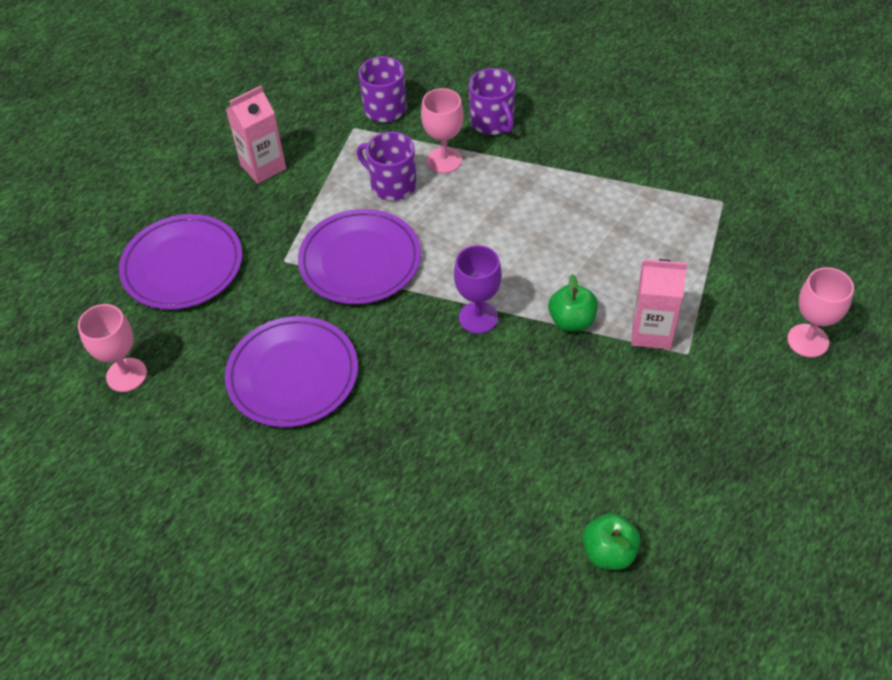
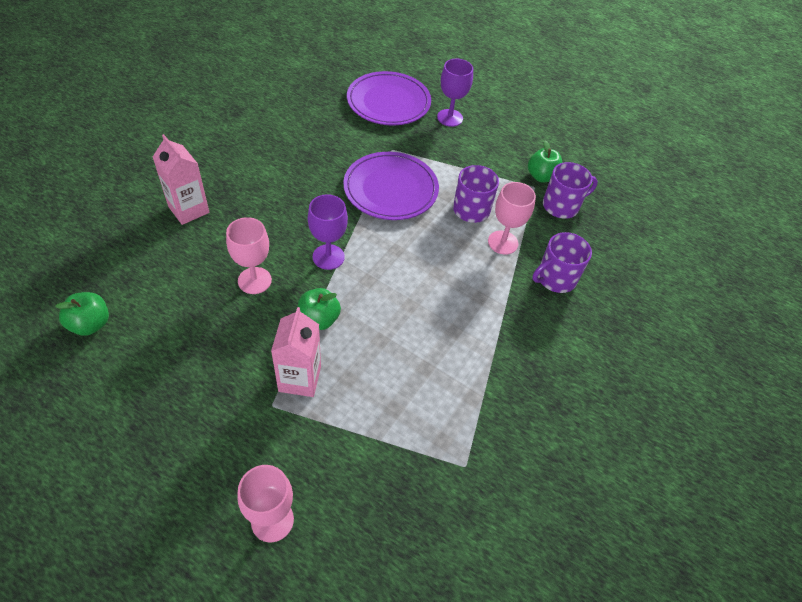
camera: 80 degrees right, 0 degrees up
pink goblet [78,304,147,392] -> pink goblet moved to [226,217,272,294]
purple plate [225,316,358,427] -> none
pink carton [226,86,286,184] -> pink carton moved to [153,134,209,225]
none -> purple goblet [437,59,473,127]
none -> green apple [528,140,563,182]

